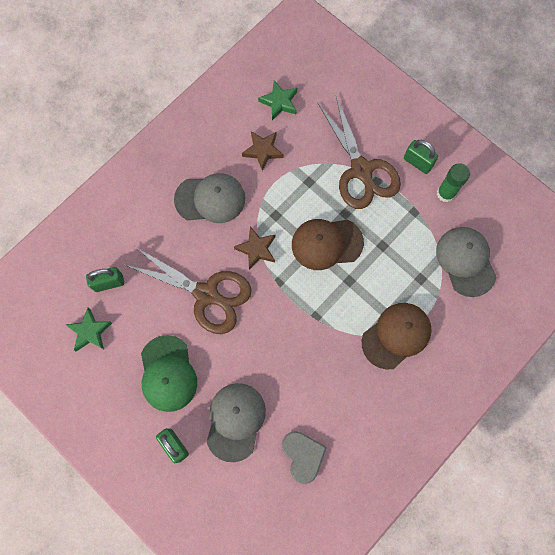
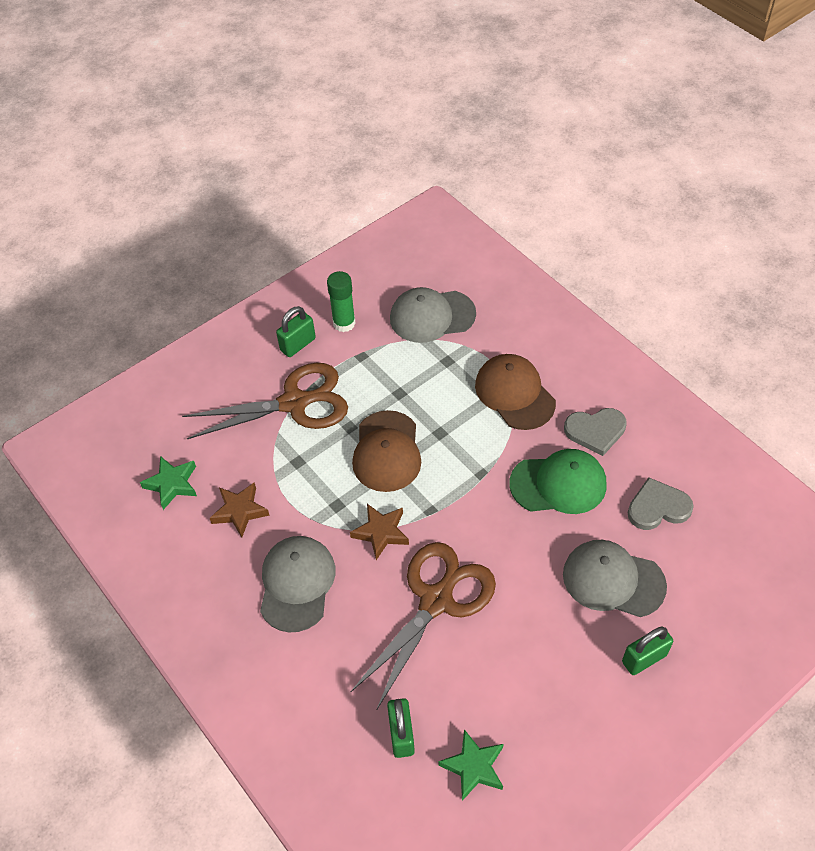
camera: 80 degrees left, 20 degrees down
green cap [141,335,197,412] -> green cap moved to [509,449,607,514]
none -> grey heart [564,408,627,456]

